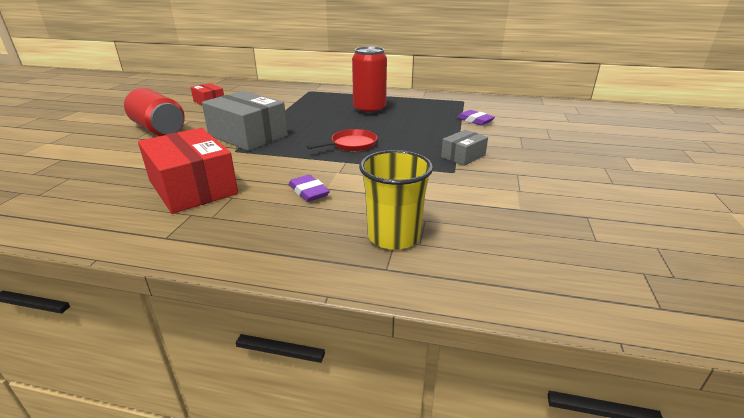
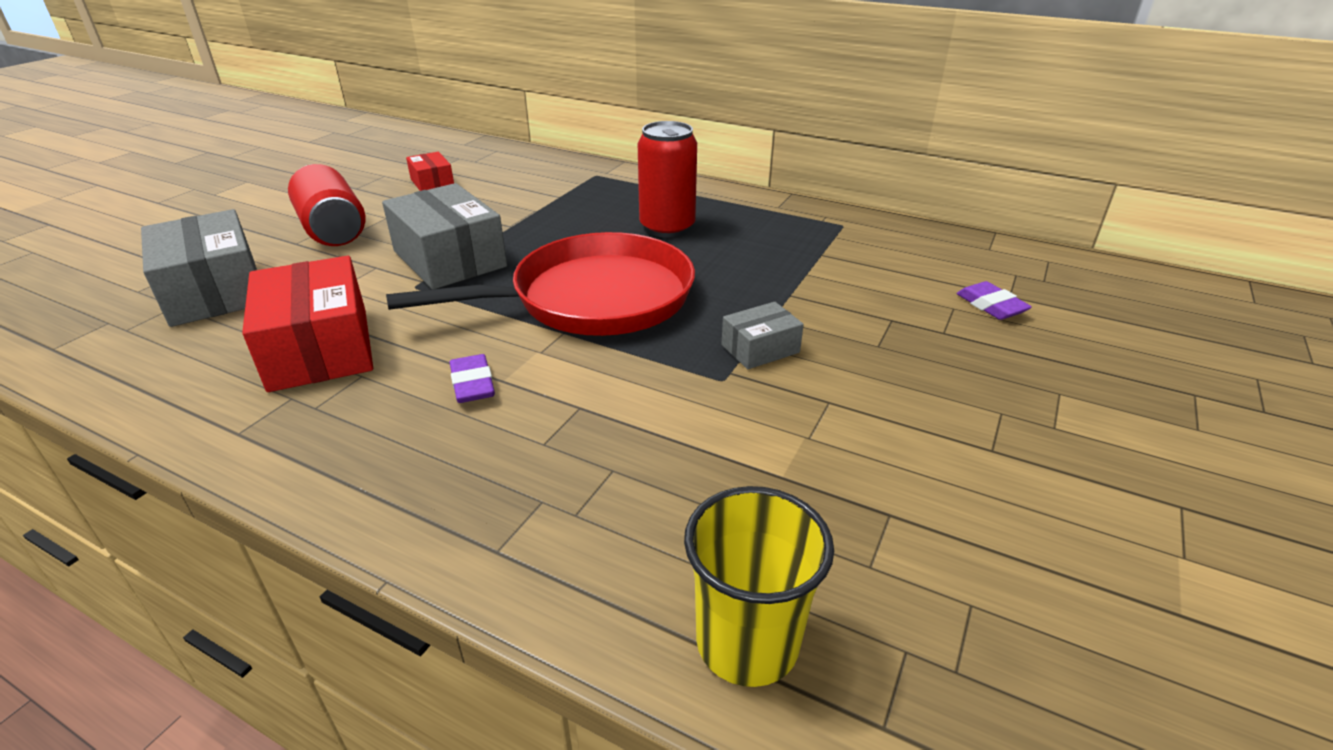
camera: 15 degrees right, 5 degrees up
red pan [307,129,377,151] -> red pan [386,232,695,336], size x2.36
yellow cup [359,150,433,250] -> yellow cup moved to [684,486,834,687]
purple eraser [457,110,495,125] -> purple eraser moved to [956,281,1032,320]
none -> grey box [141,209,257,327]

